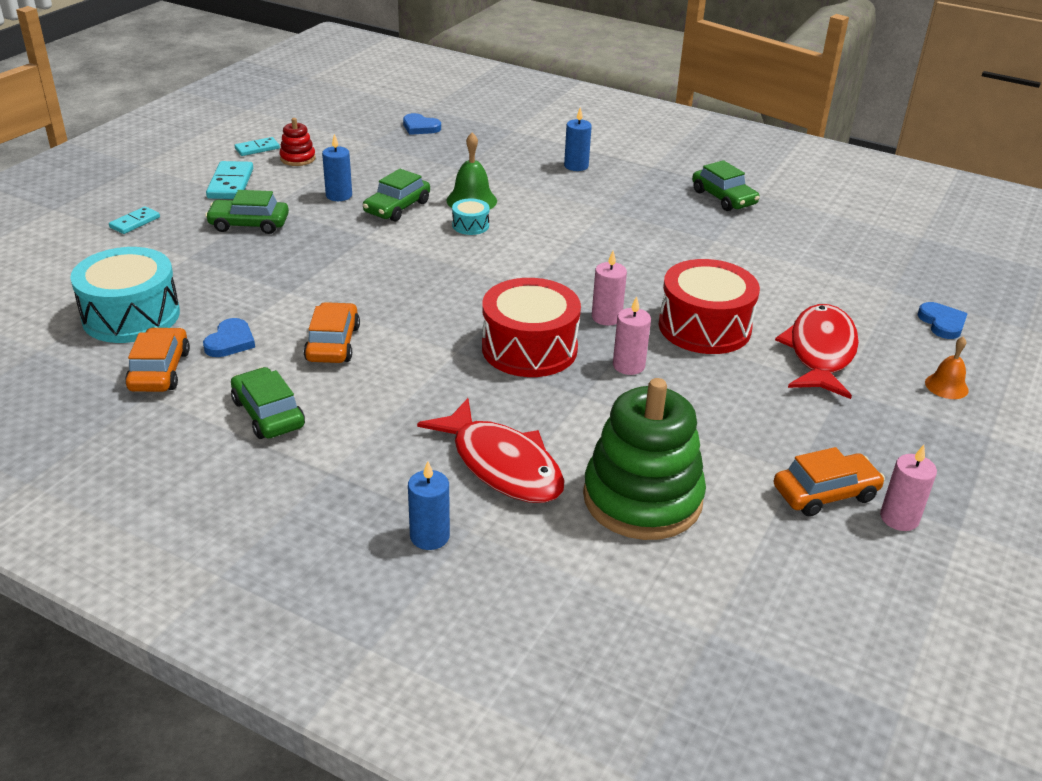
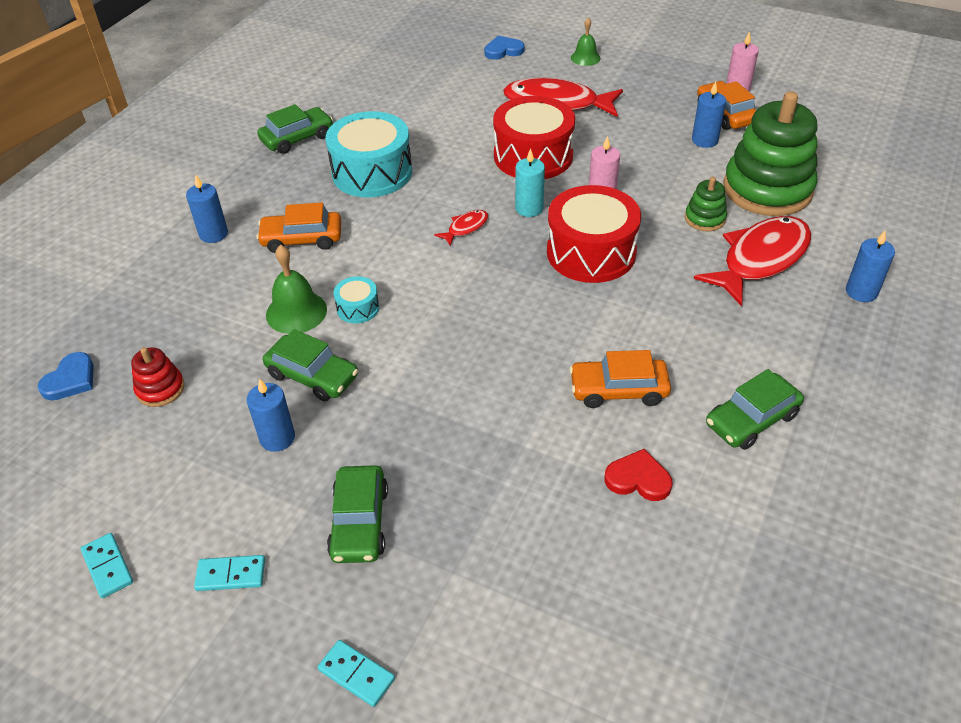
camera: 90 degrees left, 10 degrees up
turquoise drum [70,247,180,343] -> turquoise drum moved to [326,111,412,198]
orange car [125,327,190,392] -> orange car moved to [256,202,341,253]
blue heart [203,318,255,357] -> red heart [605,449,673,501]
turquoise domino [206,161,253,199] -> turquoise domino [194,555,265,591], size x0.63
red stacking toy [280,118,316,166] -> red stacking toy moved to [131,347,185,407]
pink candle [592,251,627,325] -> turquoise candle [515,148,545,217]
orange bell [925,337,969,399] -> green bell [571,18,601,66]
none -> red fish [434,210,488,246]
none -> green stacking toy [685,177,727,231]
none -> blue candle [692,81,726,148]

